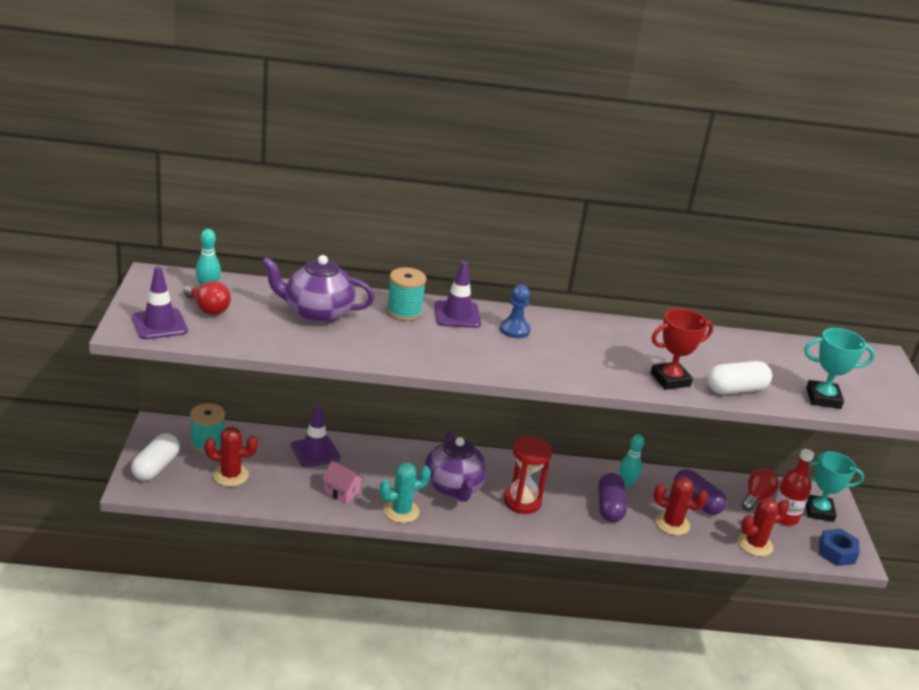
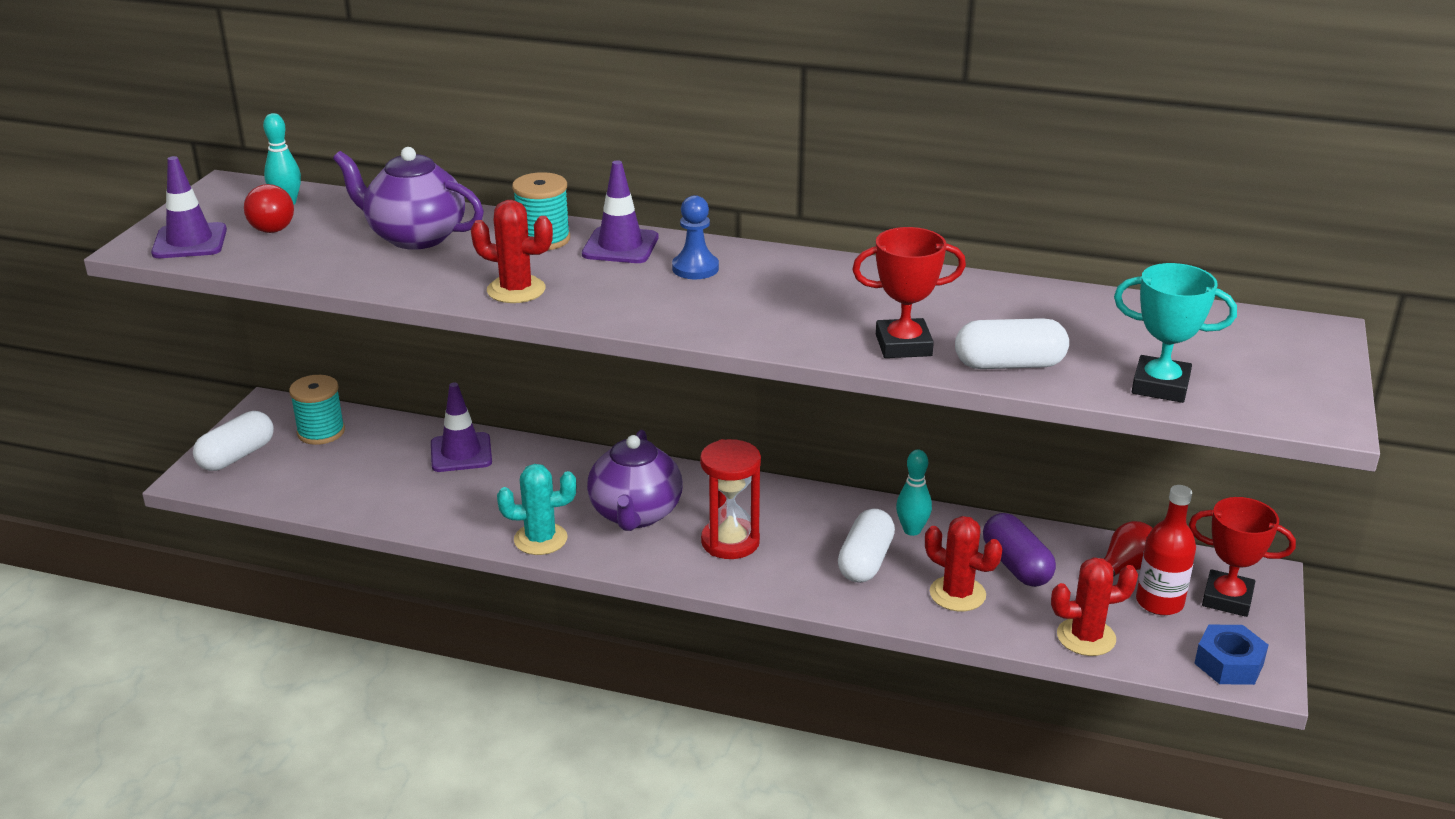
camera: 20 degrees right, 0 degrees up
red cactus [204,427,258,487] -> red cactus moved to [471,200,553,303]
pink house [322,461,364,504] -> none
purple capsule [598,473,627,522] -> white capsule [838,509,895,583]
turquoise trophy [805,452,864,522] -> red trophy [1189,497,1296,617]

